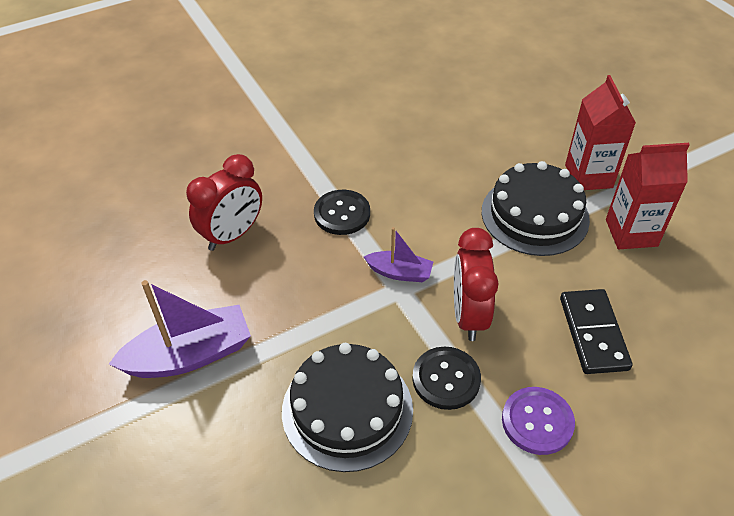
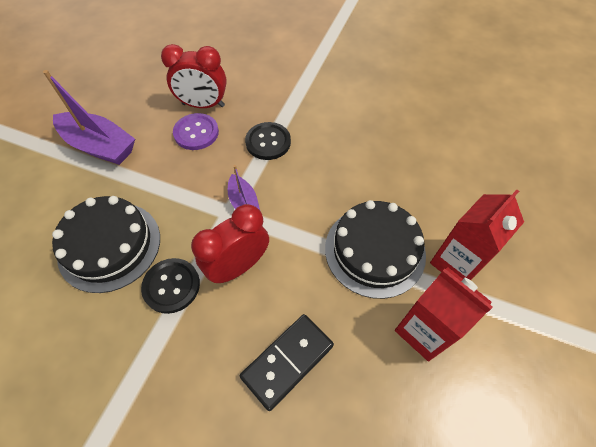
camera: 50 degrees right, 10 degrees up
purple button [502,387,575,455] -> purple button moved to [173,113,219,150]

